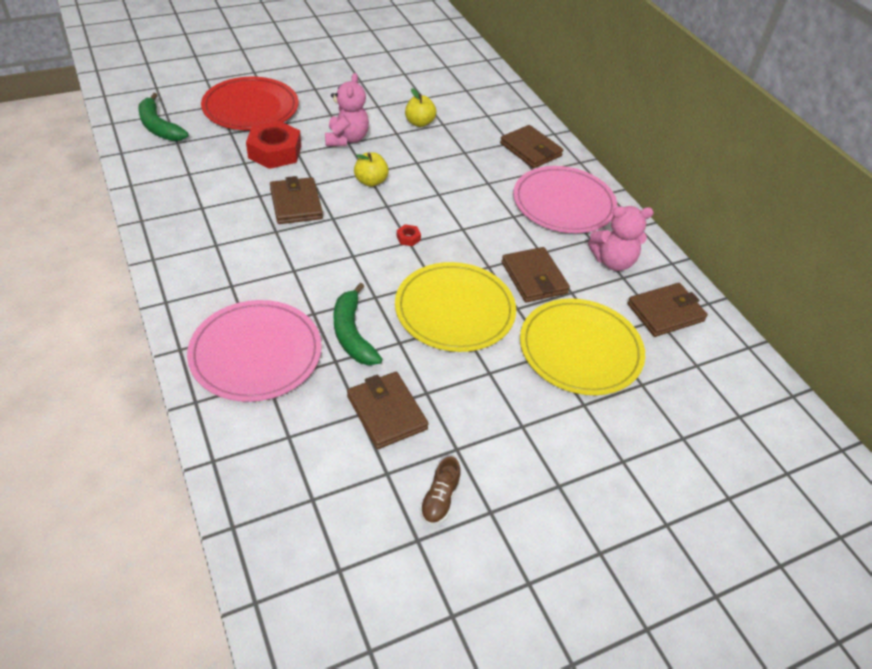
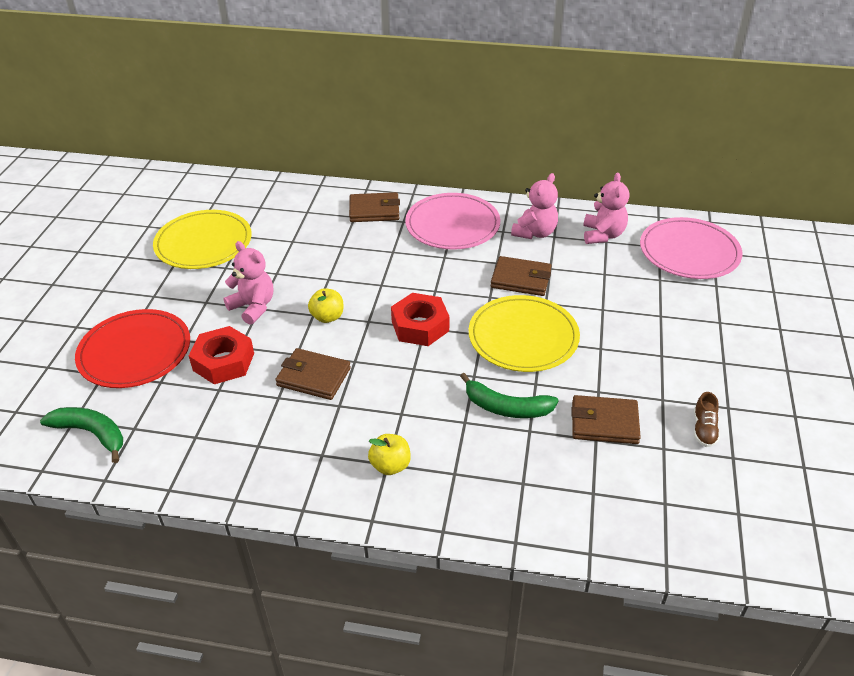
camera: 50 degrees left, 5 degrees down
green banana [138,93,189,141] -> green banana turned 150 degrees counterclockwise [40,407,123,463]
pink plate [187,300,322,402] -> pink plate moved to [640,217,742,279]
red nut [397,224,421,246] -> red nut [391,293,449,346], size x2.48
yellow apple [405,88,436,127] -> yellow apple moved to [368,434,411,475]
brown shoe [420,457,461,525] -> brown shoe turned 45 degrees clockwise [694,392,720,447]
yellow plate [520,298,645,395] -> yellow plate moved to [153,210,252,269]
brown wallet [628,283,708,337] -> pink teddy bear [584,173,629,244]

